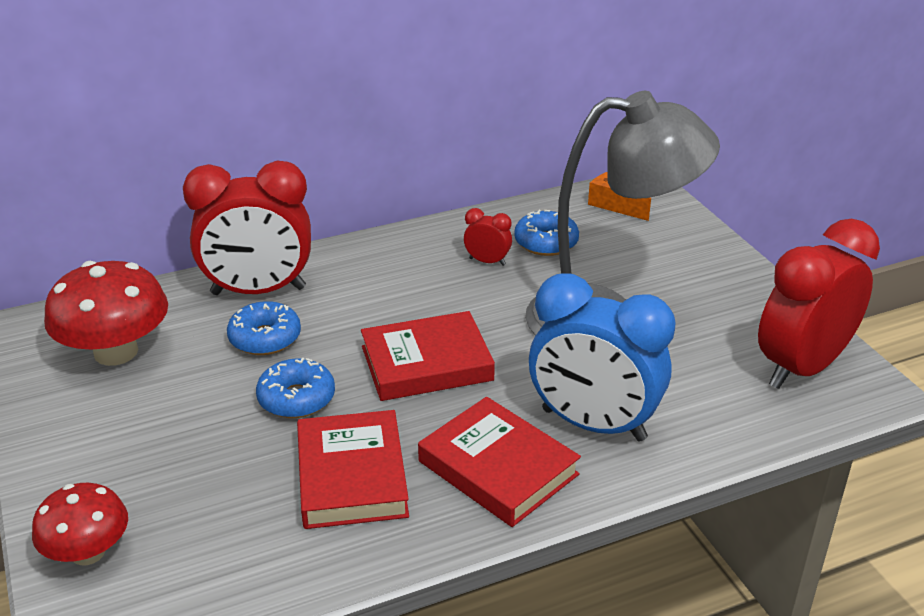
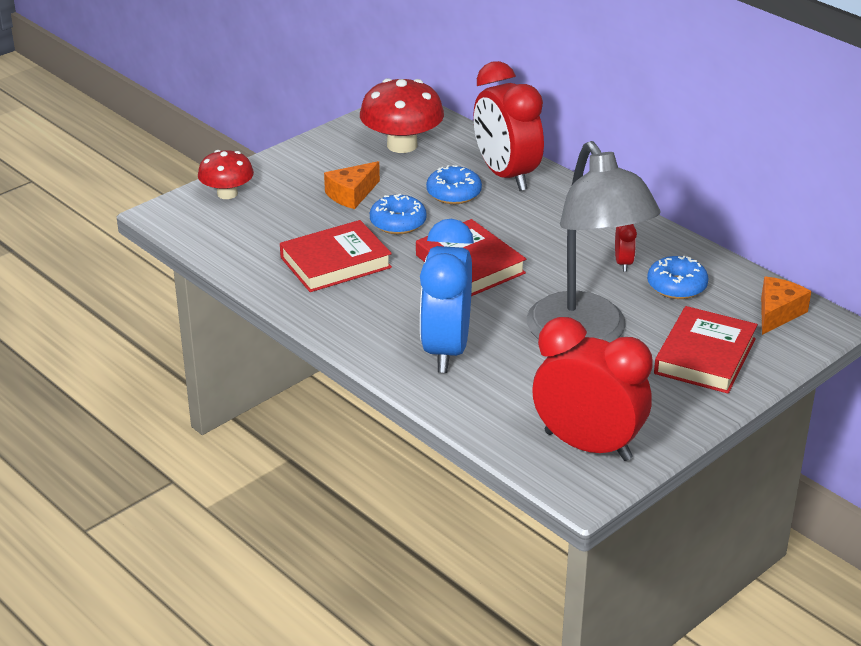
camera: 70 degrees right, 0 degrees up
red book [418,397,581,527] -> red book moved to [654,306,758,394]
none -> orange cheese [324,161,380,209]

